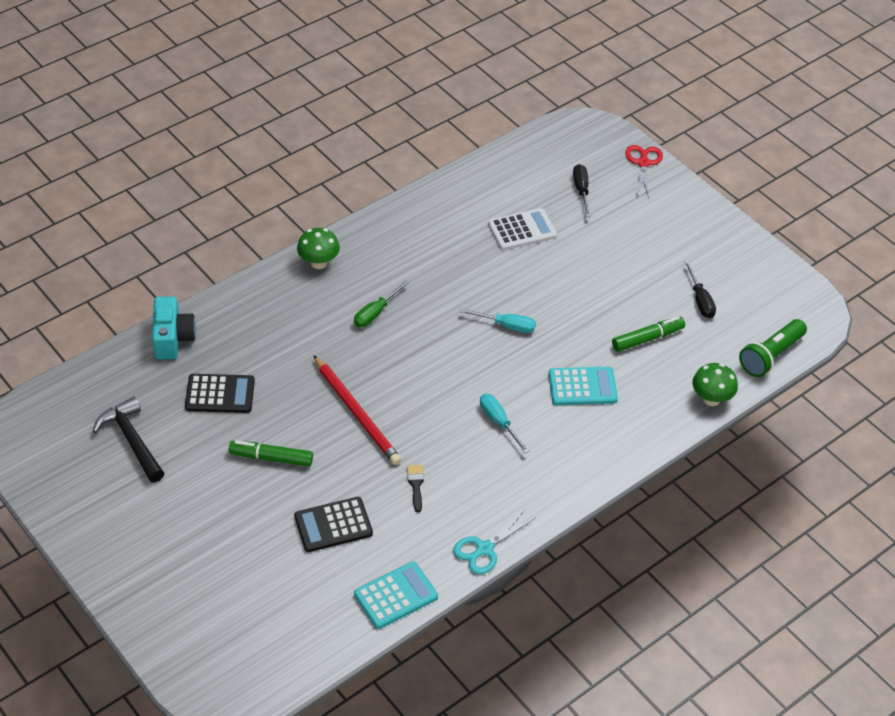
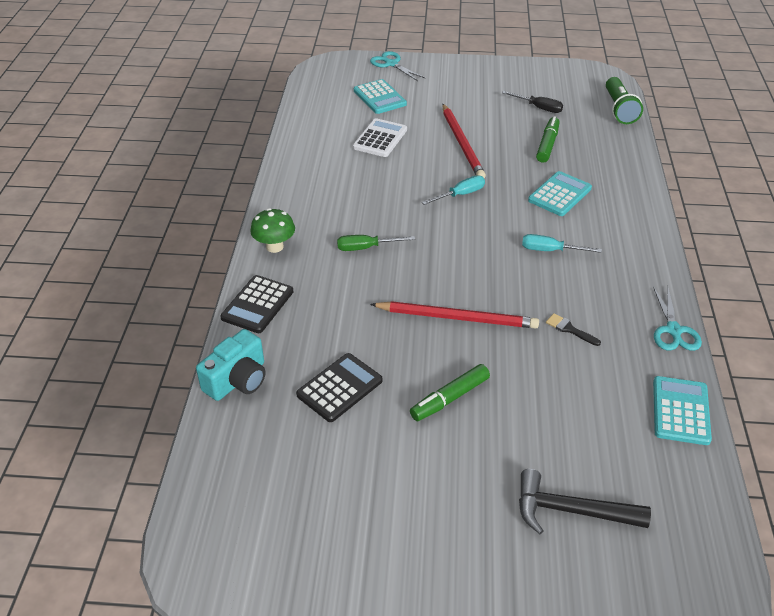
camera: 45 degrees left, 5 degrees down
black hammer [93,397,165,482] -> black hammer moved to [519,469,651,534]
turquoise camera [152,296,196,360] -> turquoise camera turned 90 degrees clockwise [196,329,266,401]
black calculator [294,497,373,552] -> black calculator moved to [220,275,294,333]
green screwdriver [354,280,410,327] -> green screwdriver turned 90 degrees clockwise [337,235,415,251]
black screwdriver [573,164,591,217] -> turquoise calculator [354,79,407,114]
red scissors [625,145,663,198] -> turquoise scissors [370,51,426,81]
green mushroom [692,363,738,406] -> none
none -> red pencil [442,104,486,178]

